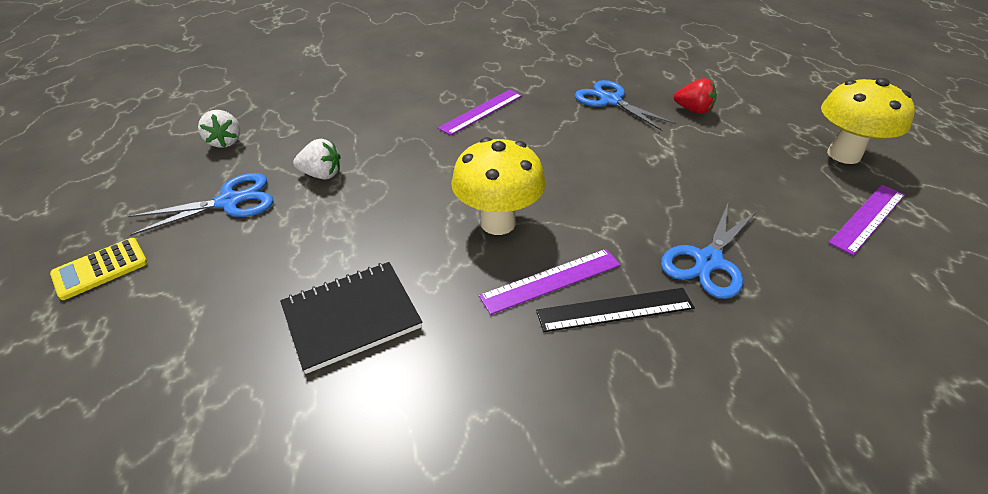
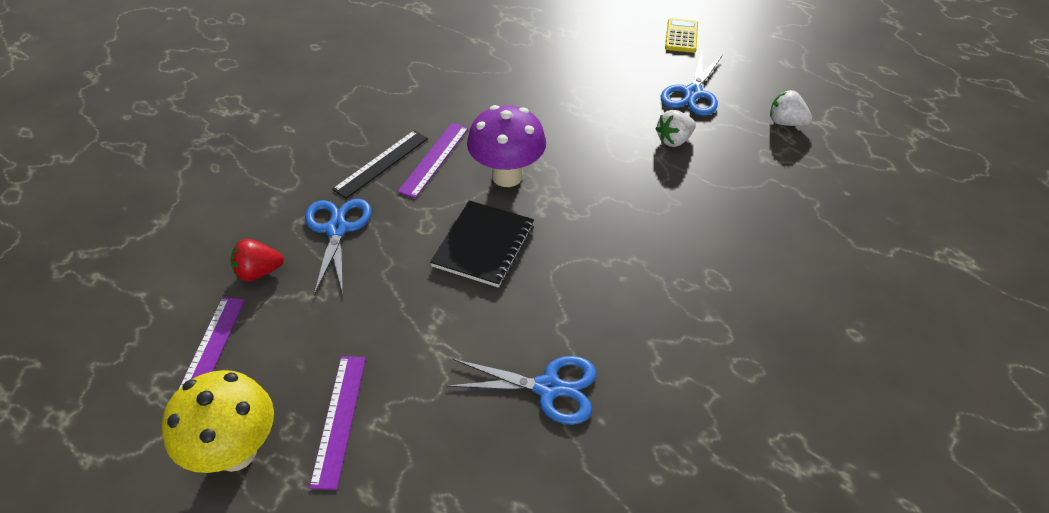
camera: 140 degrees right, 5 degrees up
black notebook [280,262,422,374] -> black notebook moved to [430,201,534,288]
purple ruler [438,89,522,135] -> purple ruler moved to [309,356,366,490]
yellow mushroom [451,137,545,235] -> purple mushroom [467,105,546,187]
red strawberry [674,78,717,114] -> red strawberry moved to [231,239,284,282]

